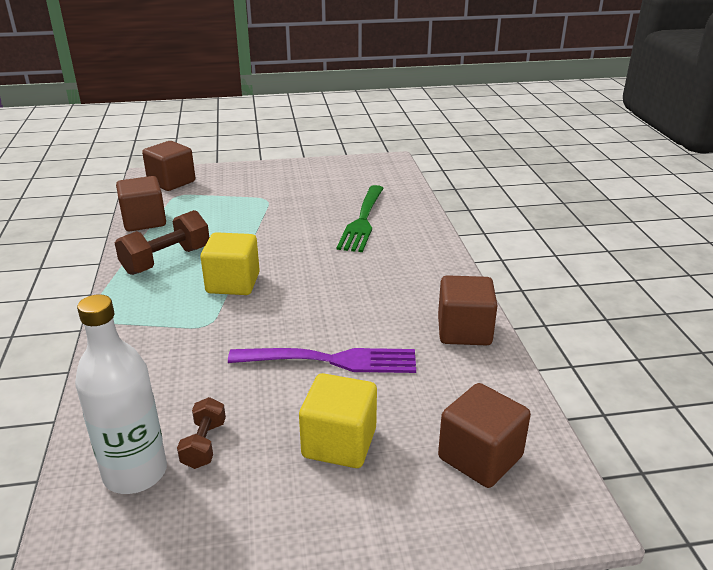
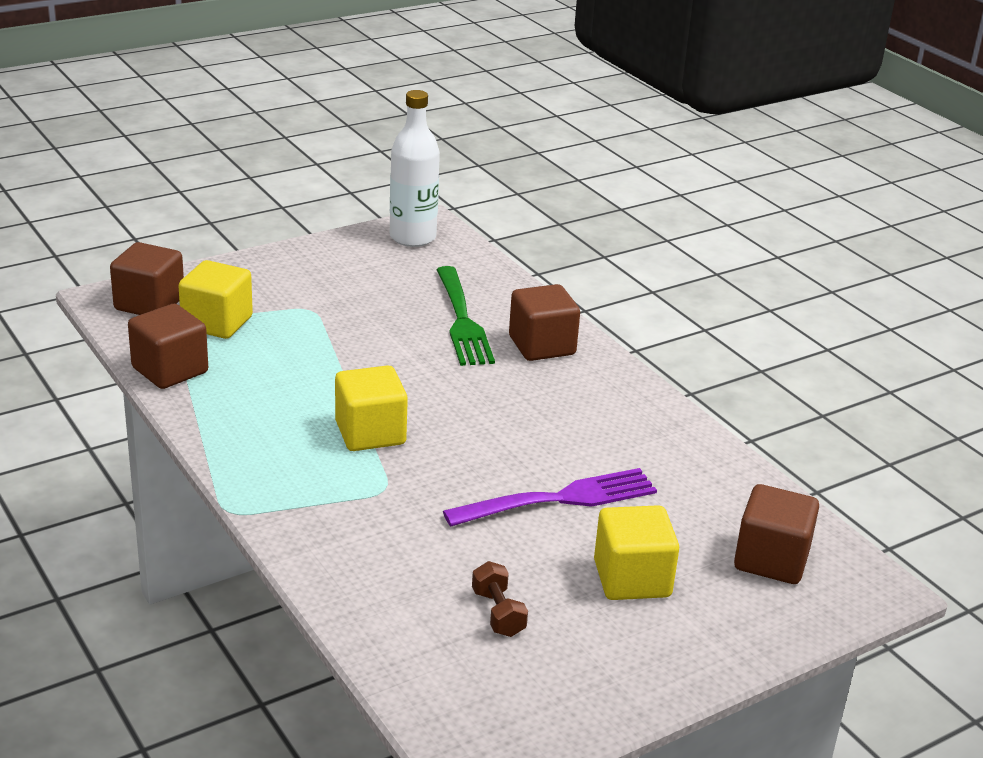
camera: 25 degrees left, 0 degrees up
white bottle [75,294,167,494] -> white bottle moved to [390,90,440,247]
brown dumbbell [115,210,209,275] -> none
brown cube [438,275,498,345] -> brown cube moved to [509,284,580,361]
none -> yellow cube [178,260,253,339]

